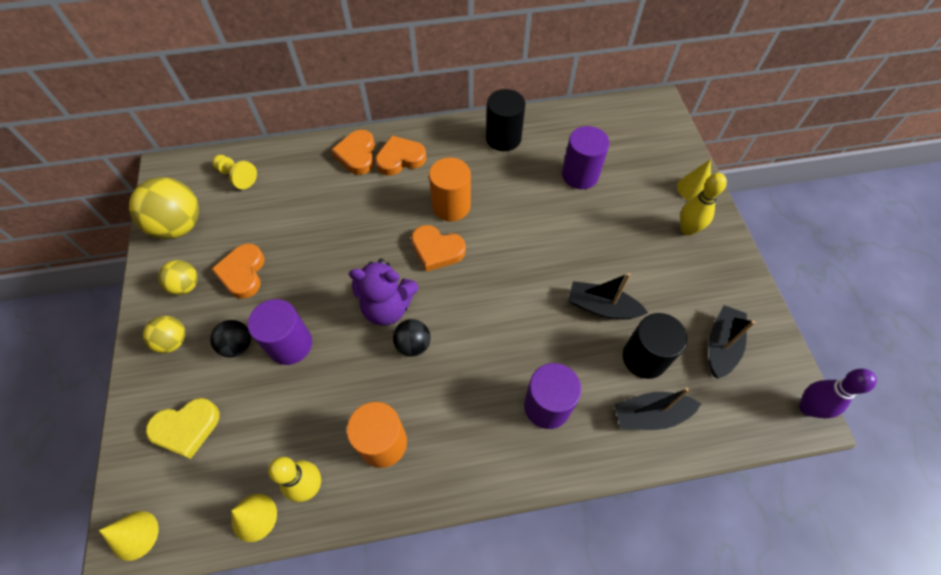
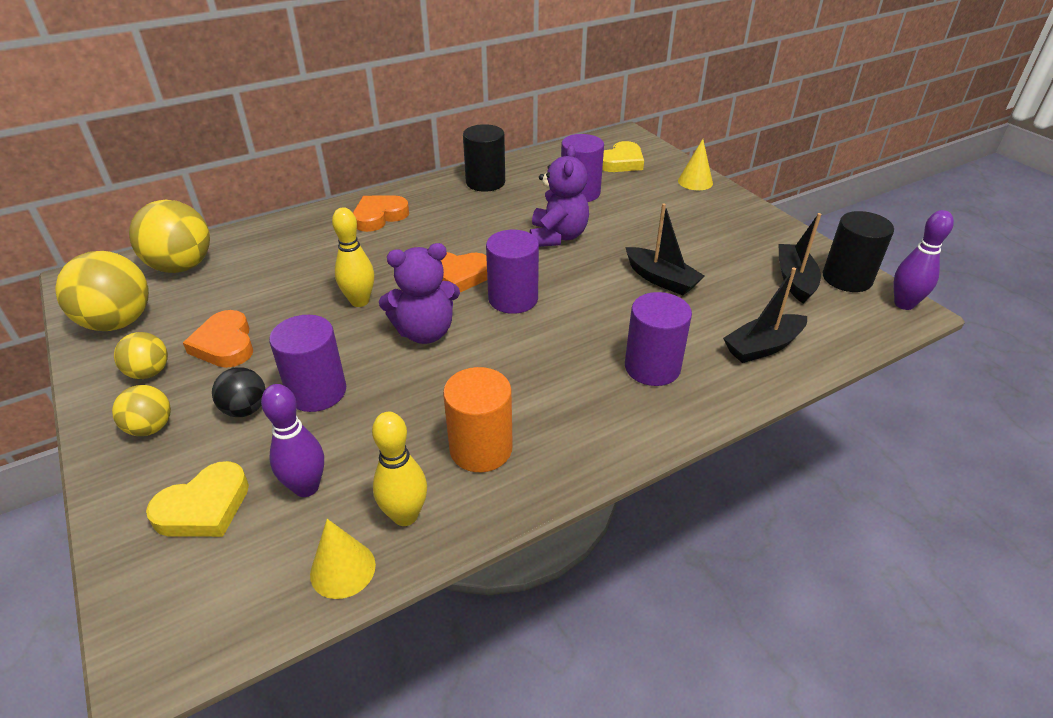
camera: 20 degrees left, 20 degrees down
yellow cone [99,511,159,561] -> none
yellow pawn [212,155,257,189] -> yellow ball [129,200,210,273]
orange heart [331,130,375,175] -> none
black ball [393,319,430,357] -> none
orange cylinder [429,158,471,221] -> none
black boat [568,273,648,319] -> black boat turned 135 degrees counterclockwise [625,203,704,295]
black cylinder [623,313,687,379] -> black cylinder moved to [823,211,894,292]
yellow bowling pin [680,173,727,236] -> yellow bowling pin moved to [332,207,374,307]
none -> purple bowling pin [261,384,324,497]
none -> purple cylinder [486,230,539,314]
none -> purple teddy bear [530,145,589,247]
none -> yellow heart [602,141,644,172]

